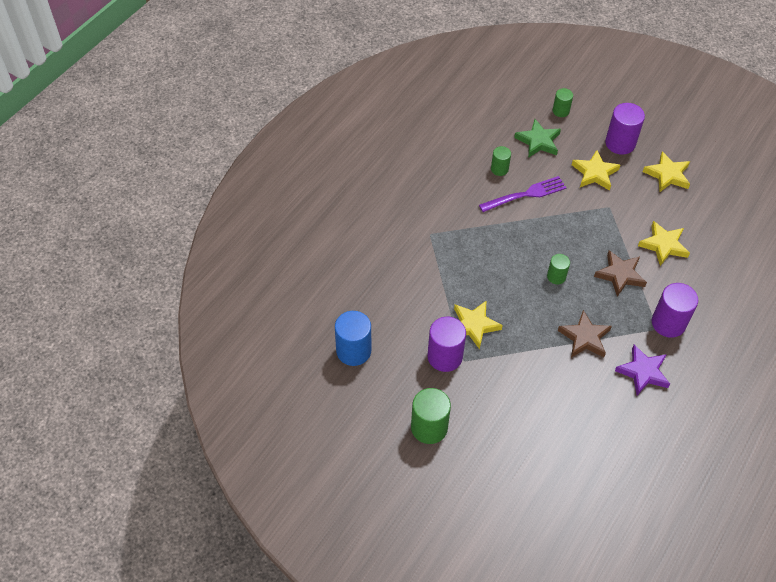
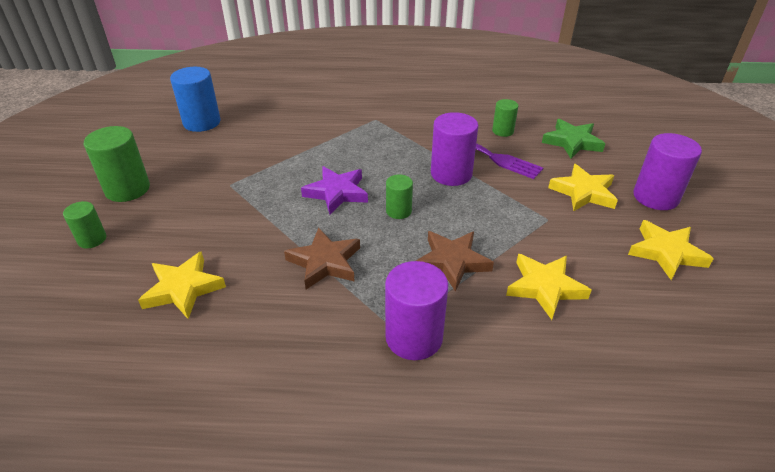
camera: 60 degrees right, 15 degrees down
purple cylinder [428,317,466,372] -> purple cylinder moved to [431,112,478,186]
yellow star [454,300,503,349] -> yellow star moved to [138,251,226,319]
green cylinder [553,88,573,117] -> green cylinder moved to [63,201,106,248]
purple star [615,344,670,395] -> purple star moved to [301,166,368,214]

